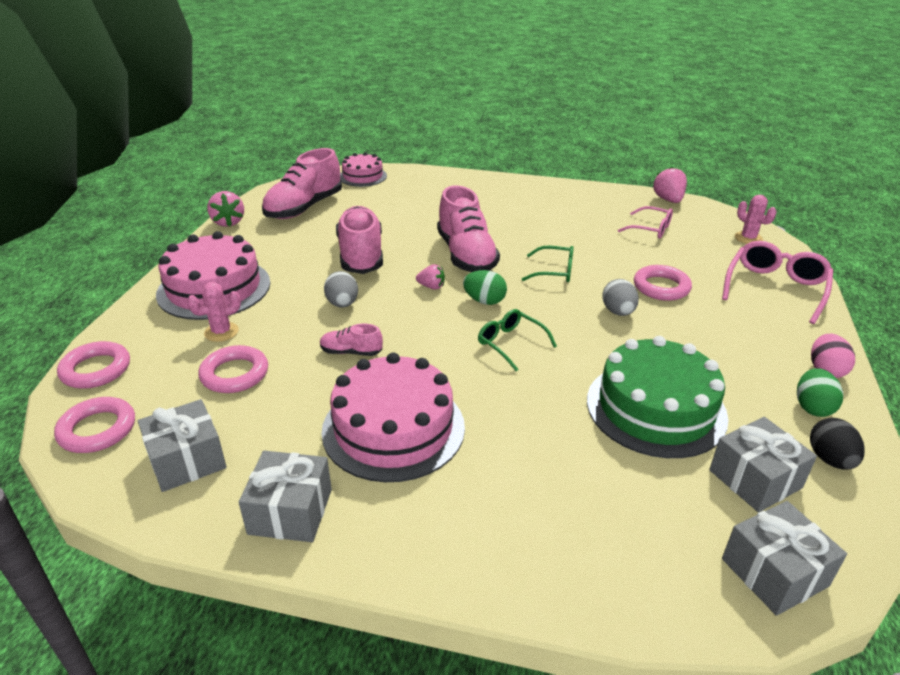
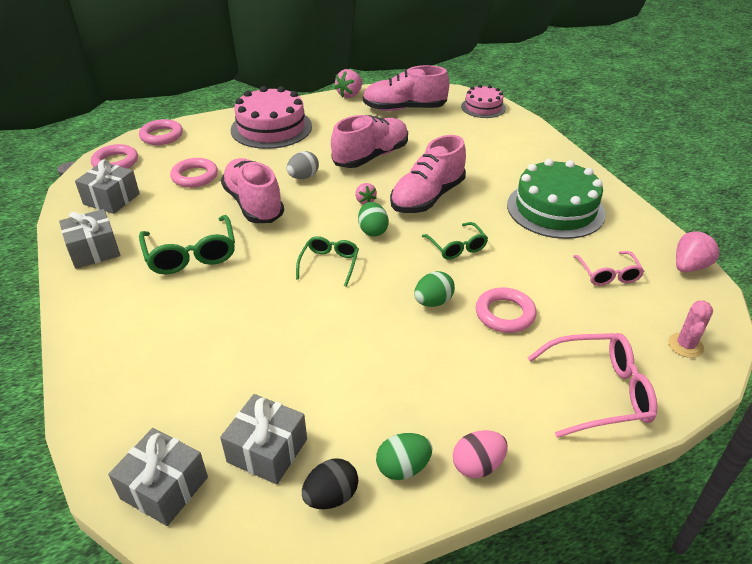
camera: 55 degrees right, 5 degrees up
pink cactus [187,282,241,342] -> none
pink shoe [320,324,383,356] -> pink shoe [221,158,284,223], size x2.13
pink cake [321,352,465,482] -> green glasses [139,215,235,275]
green cake [587,336,728,458] -> green cake moved to [507,159,606,239]
grey egg [602,279,639,316] -> green egg [414,271,455,307]

